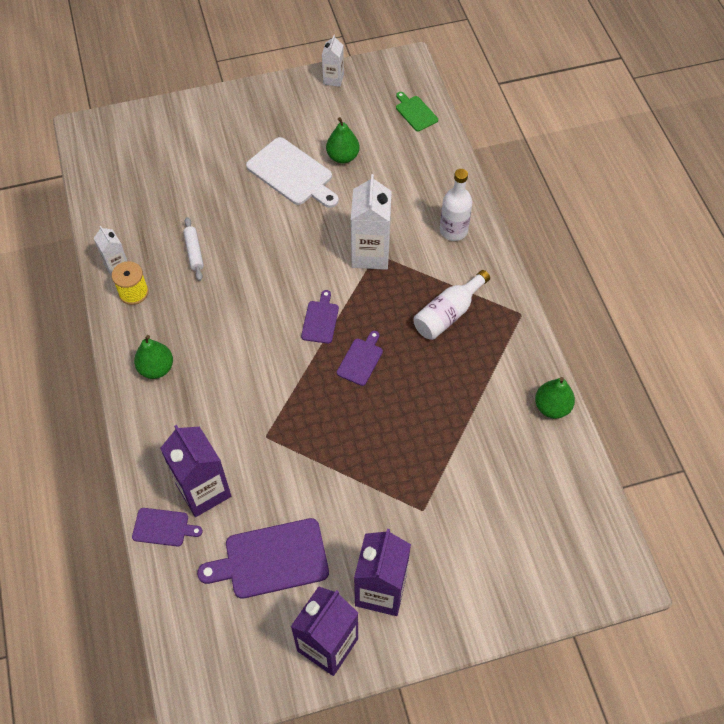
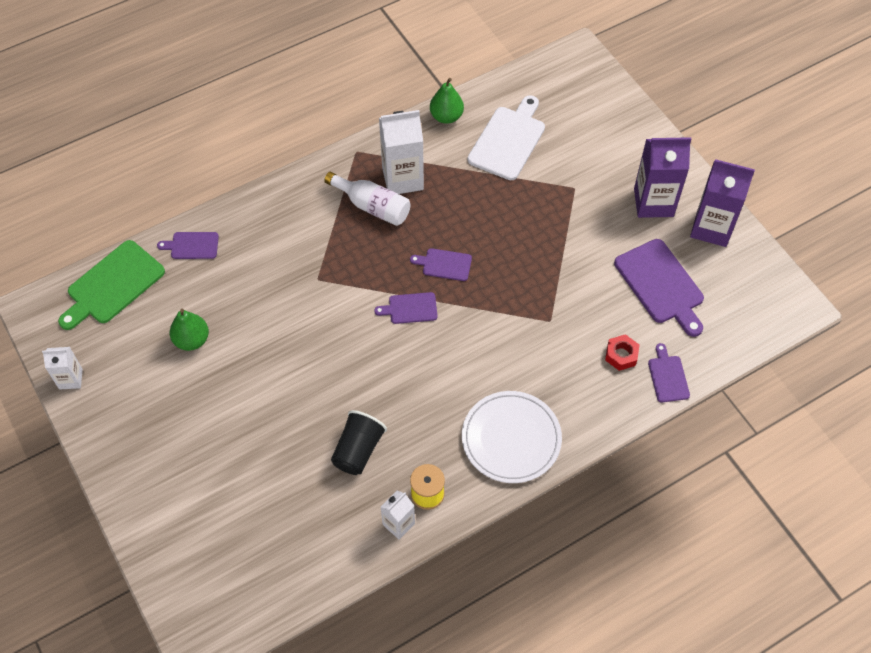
camera: 105 degrees left, 0 degrees up
green pear [134,335,173,379] -> white plate [462,391,562,483]
purple carton [160,425,231,517] -> red nut [605,334,640,371]
white rolling pin [183,217,204,281] -> black cup [331,410,387,475]
white cutting board [246,137,339,208] -> white cutting board moved to [468,95,545,180]
white carton [351,174,392,270] -> white carton moved to [379,110,424,194]
green cutting board [396,92,438,131] -> green cutting board [58,240,165,330], size x1.84
white bottle [440,169,472,241] -> none
none -> purple cutting board [157,232,219,259]

